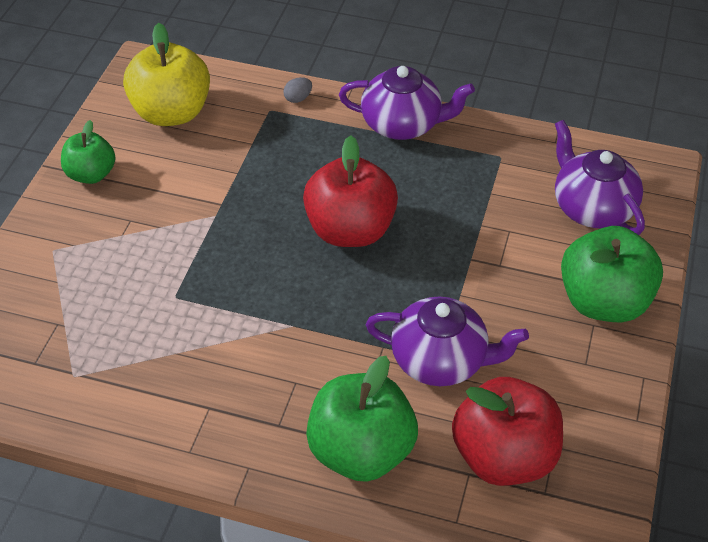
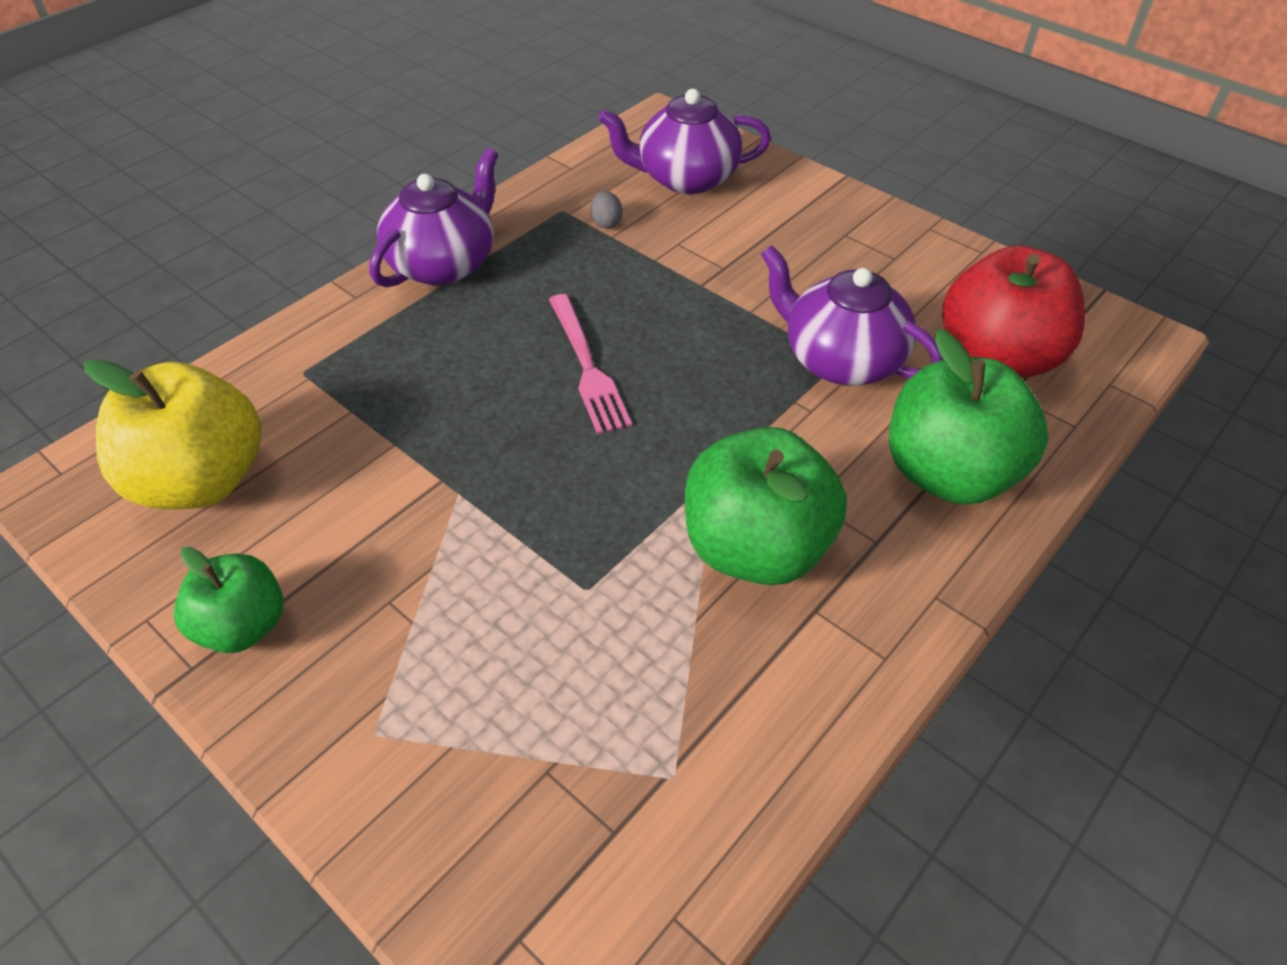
camera: 65 degrees left, 0 degrees up
grey egg [283,77,312,103] -> grey egg moved to [591,191,623,229]
red apple [303,135,398,247] -> pink fork [549,294,632,434]
purple teapot [366,297,529,386] -> purple teapot turned 90 degrees counterclockwise [761,245,943,386]
green apple [561,226,663,323] -> green apple moved to [685,427,847,585]

